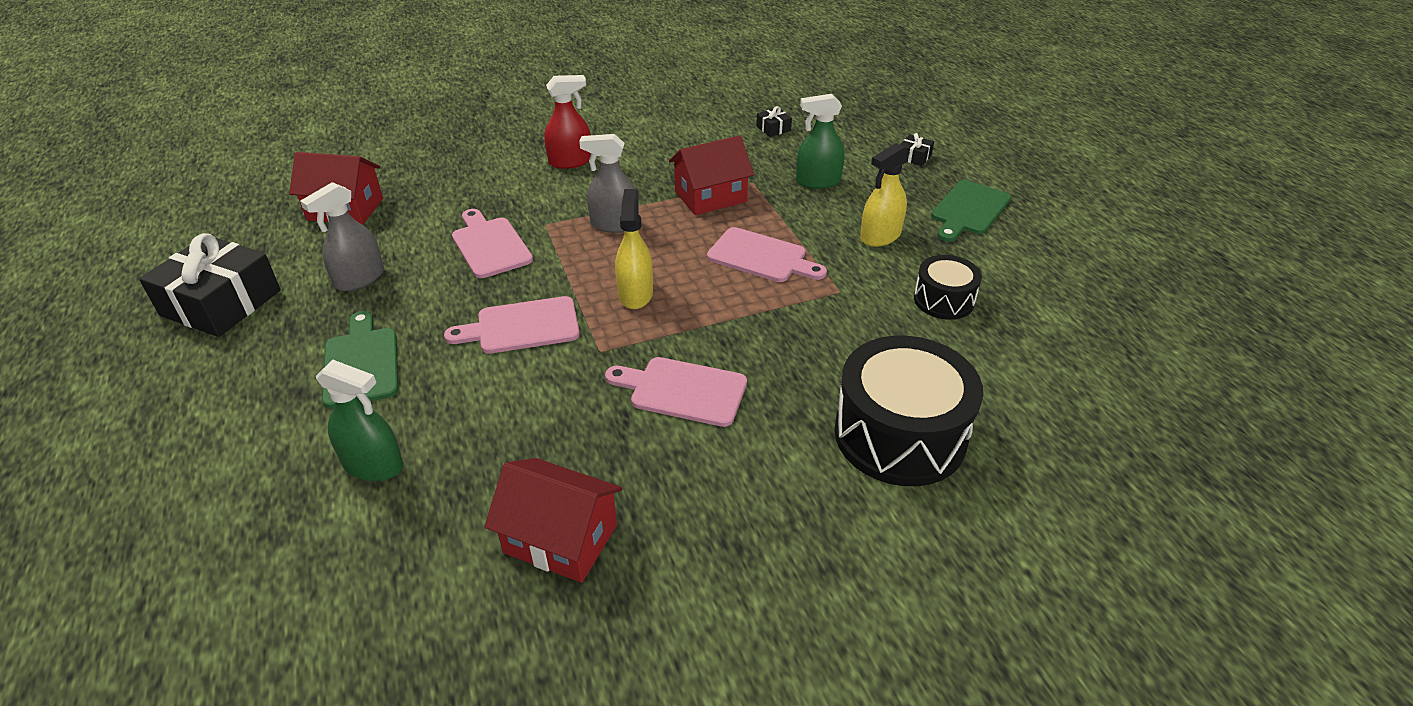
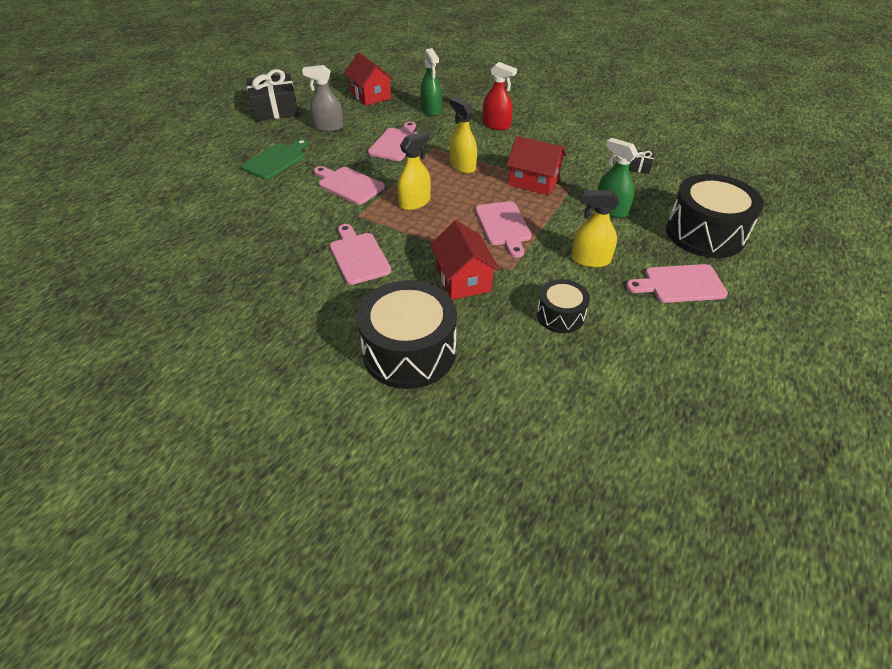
camera: 50 degrees right, 5 degrees up
green spray bottle [316,360,403,481] -> green spray bottle moved to [420,48,442,116]
red house [484,458,623,583] -> red house moved to [430,220,500,300]
grey spray bottle [579,134,639,233] -> yellow spray bottle [450,97,477,174]
black gift [900,133,934,166] -> black drum [666,174,764,258]
green cutting board [931,180,1011,242] -> pink cutting board [626,264,728,303]

